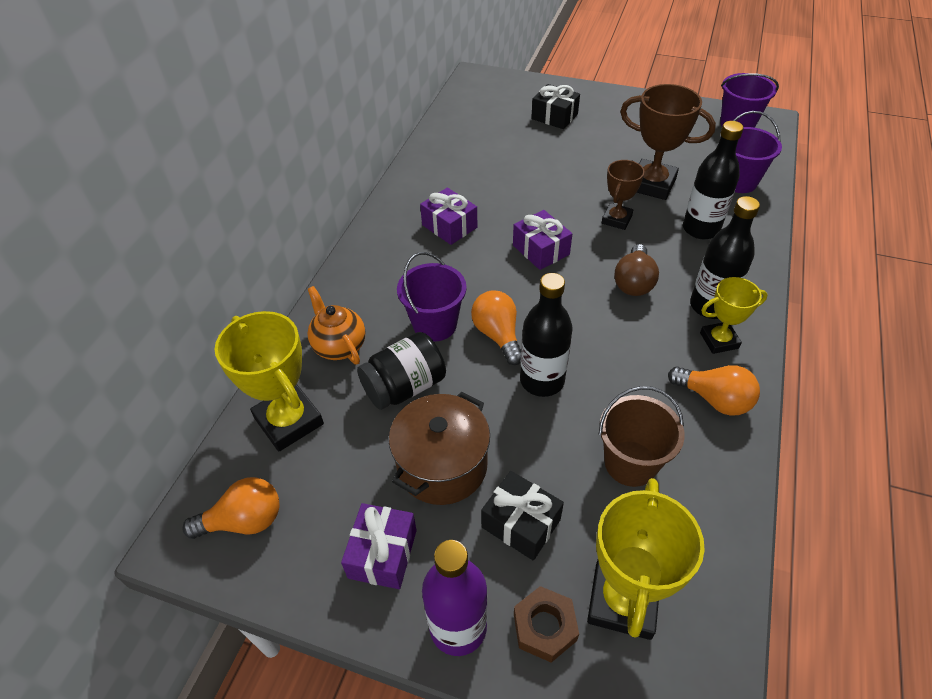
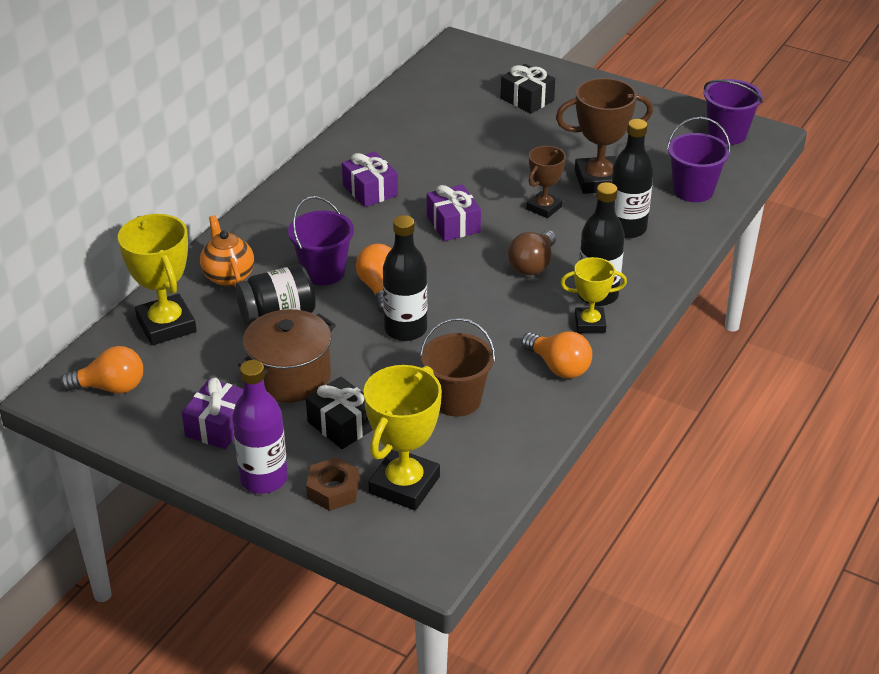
camera: 10 degrees right, 10 degrees down
brown trophy [620,84,716,200] -> brown trophy turned 45 degrees counterclockwise [556,78,653,194]

